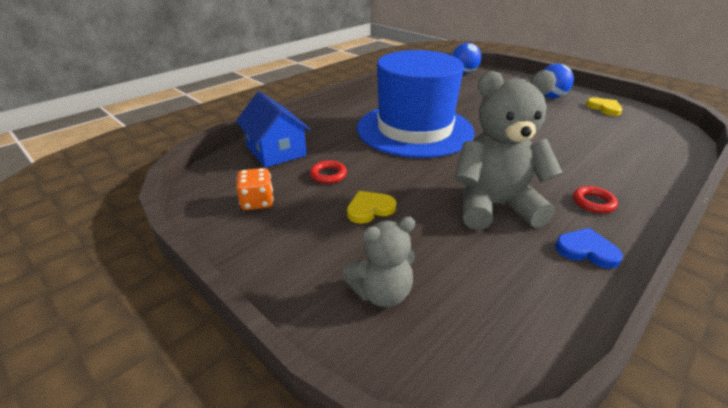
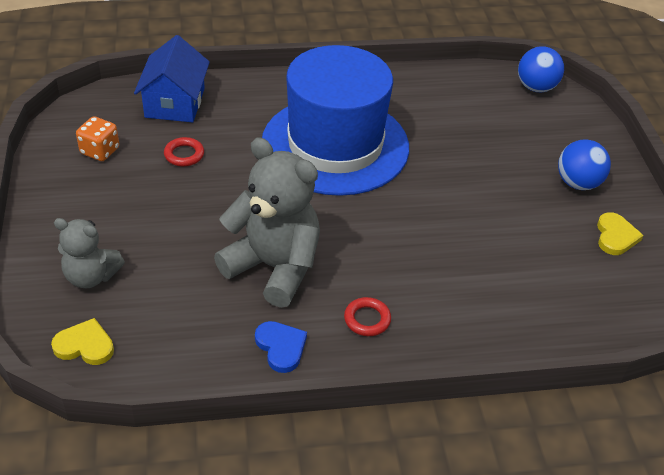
camera: 35 degrees right, 10 degrees up
yellow heart [347,191,396,224] -> yellow heart moved to [51,318,114,365]

